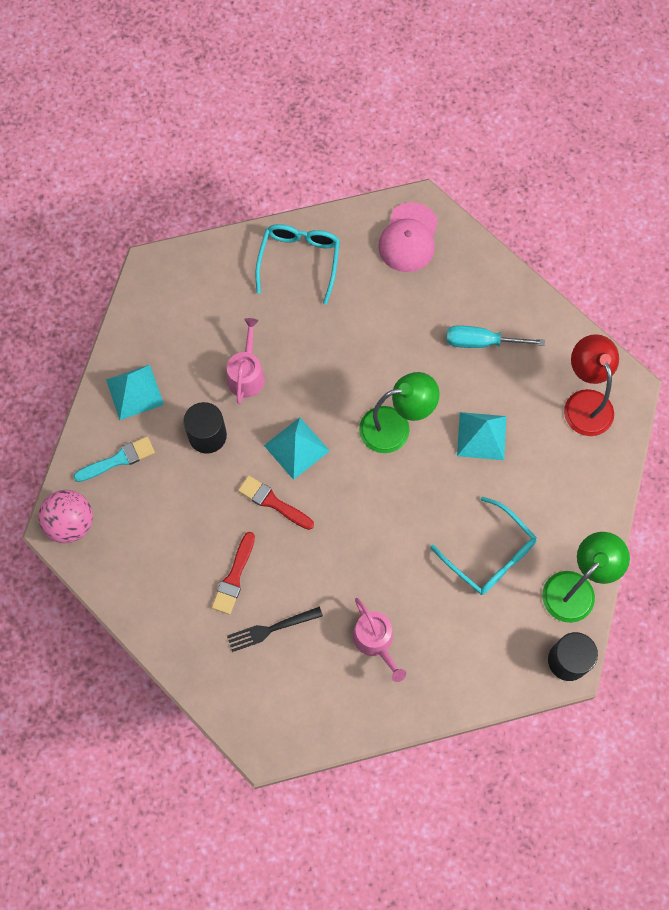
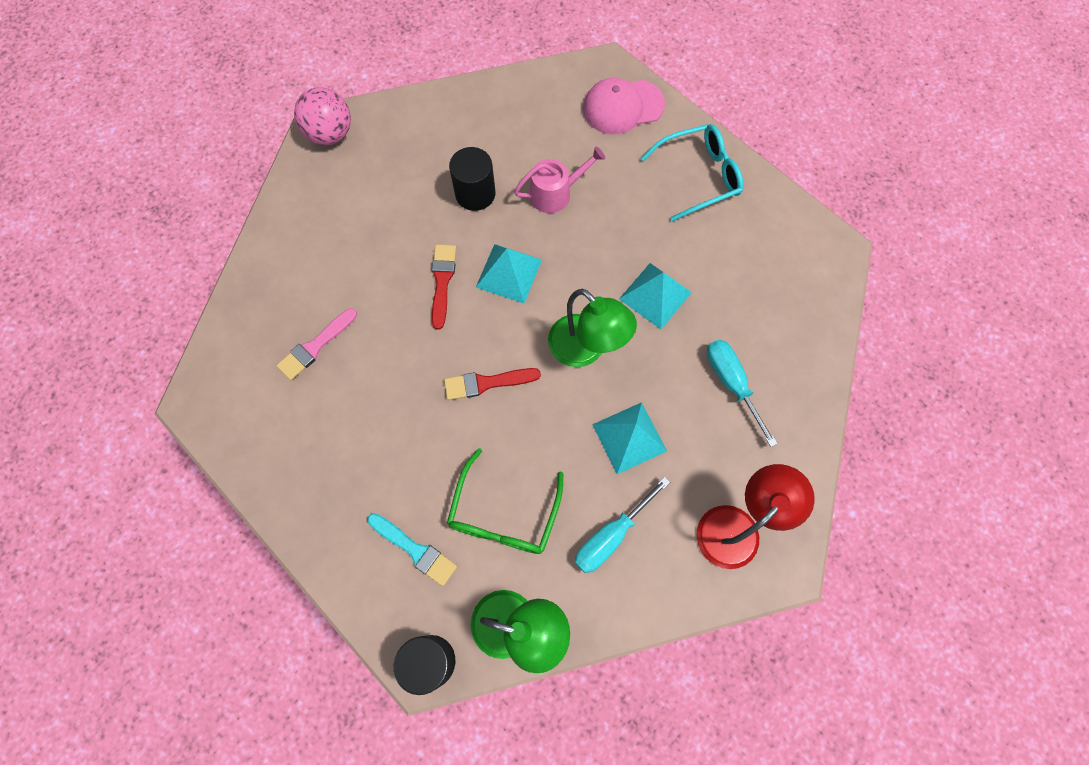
camera: 60 degrees right, 0 degrees up
turquoise brush [73,436,155,482] -> turquoise brush moved to [367,513,457,586]
turquoise pyramid [106,365,164,420] -> turquoise pyramid moved to [619,263,692,329]
red brush [212,532,255,615] -> red brush moved to [444,368,541,400]
black fork [227,607,323,652] -> pink brush [276,308,357,380]
pink watering can [353,598,406,682] -> none
pink cap [378,202,438,272] -> pink cap moved to [583,77,665,135]
turquoise glasses [430,496,537,595] -> green glasses [447,448,563,554]
none -> turquoise screwdriver [575,477,670,573]

